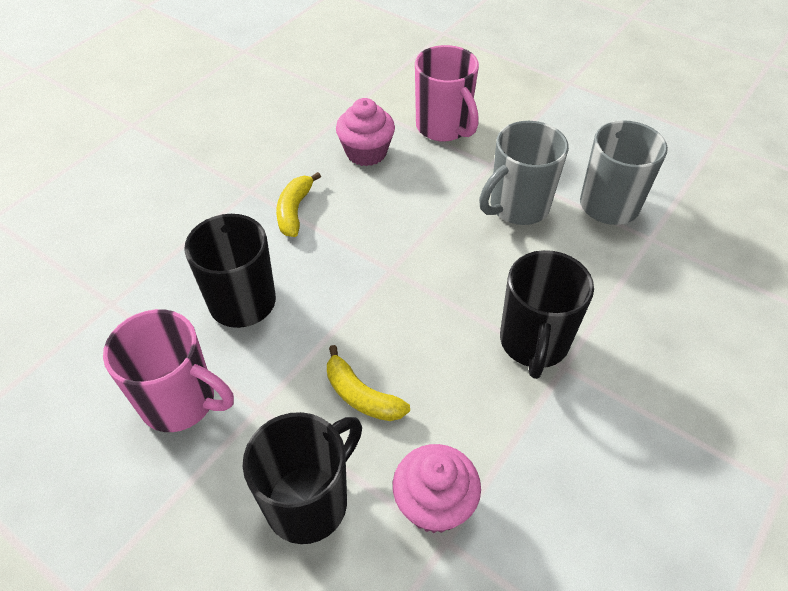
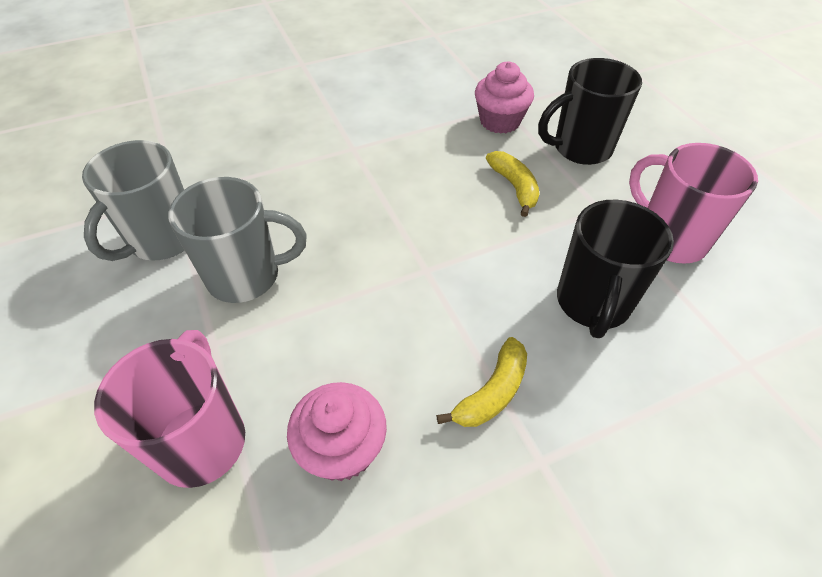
camera: 150 degrees left, 0 degrees up
black mug [500,250,594,379] -> none

